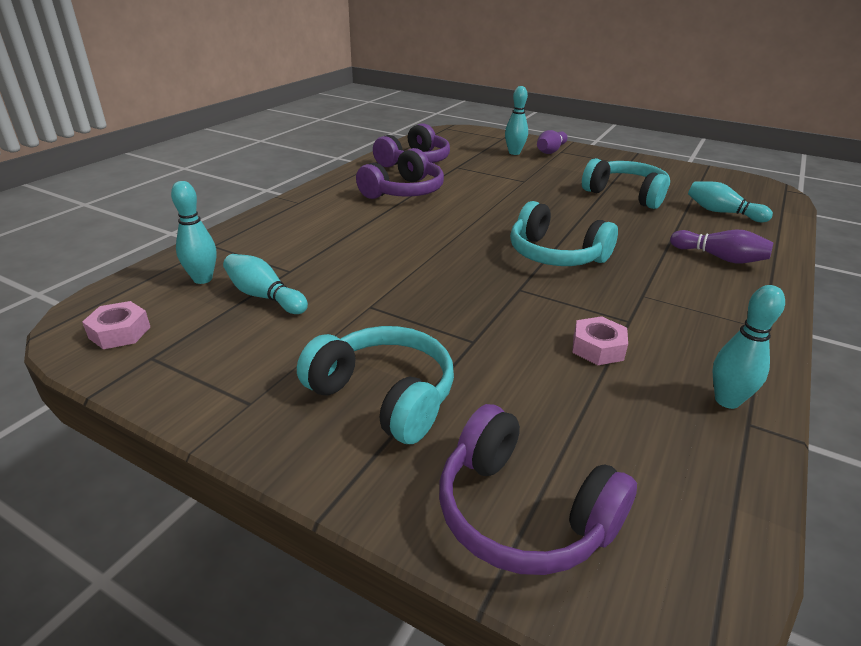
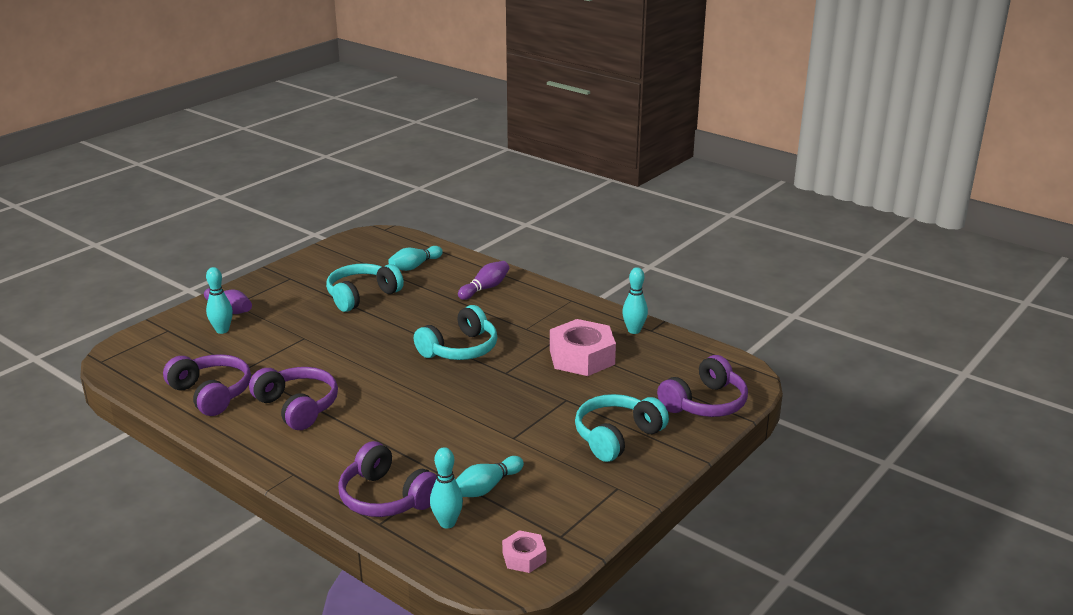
camera: 80 degrees left, 5 degrees down
pink nut [572,316,628,365] -> pink nut [550,319,616,376], size x1.97
none -> purple headphones [338,441,437,517]

